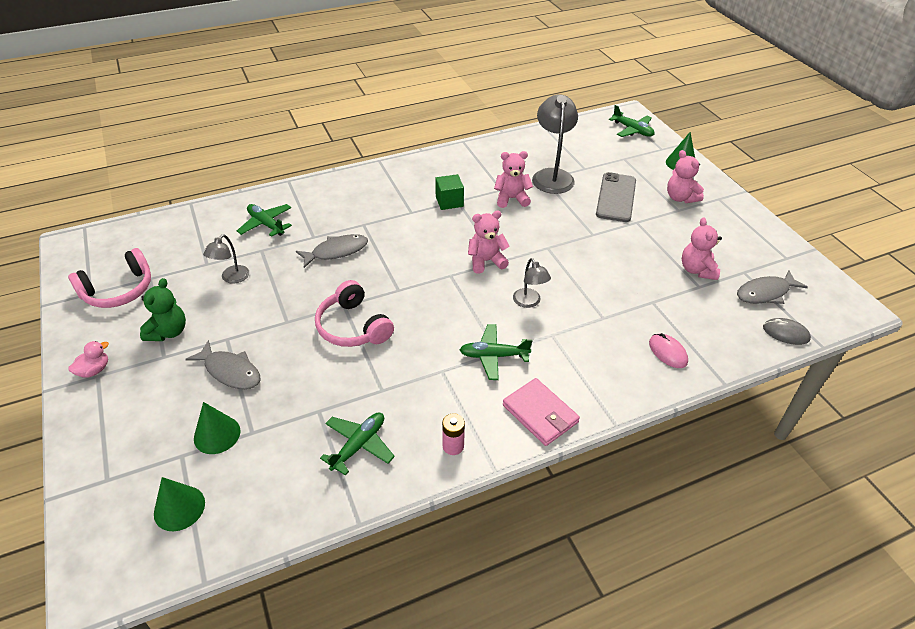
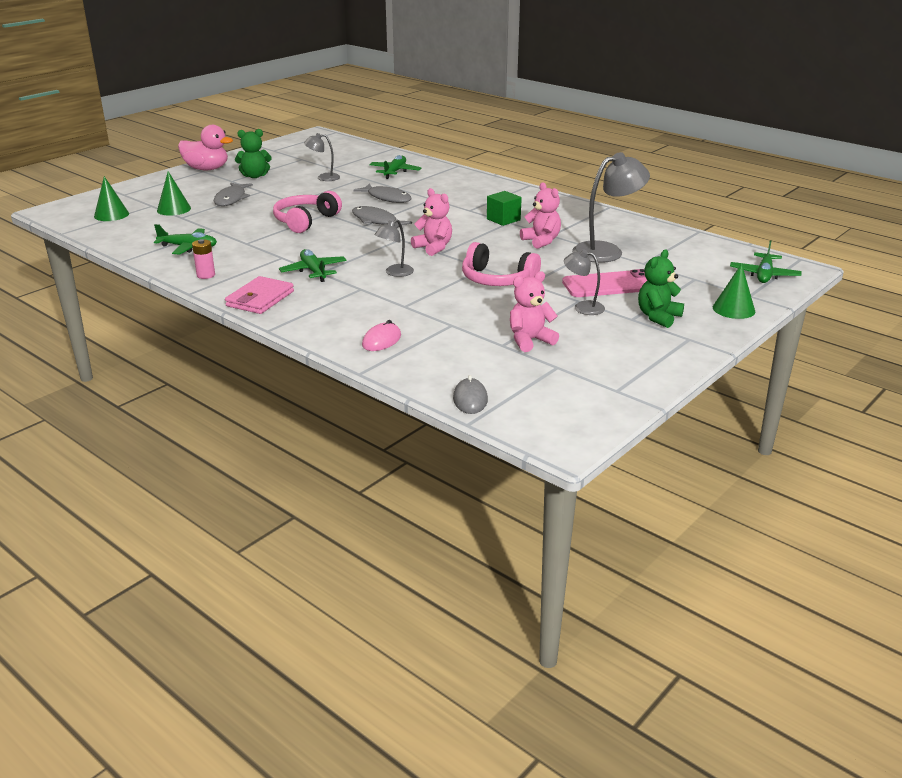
camera: 65 degrees right, 15 degrees down
pink headphones [68,248,151,308] -> pink headphones moved to [462,242,541,286]
pink duck [68,341,109,378] -> pink duck [178,125,233,170], size x1.94
grey phone [596,172,636,222] -> pink phone [562,269,647,297]
pink teddy bear [667,150,704,203] -> green teddy bear [638,249,684,328]
grey fish [737,271,808,304] -> grey fish moved to [352,206,412,228]
none -> grey lamp [564,250,605,315]

